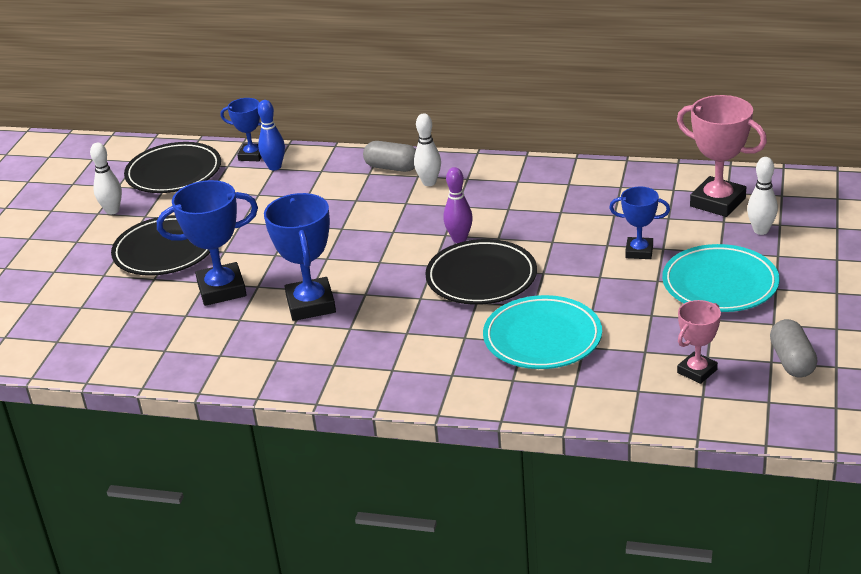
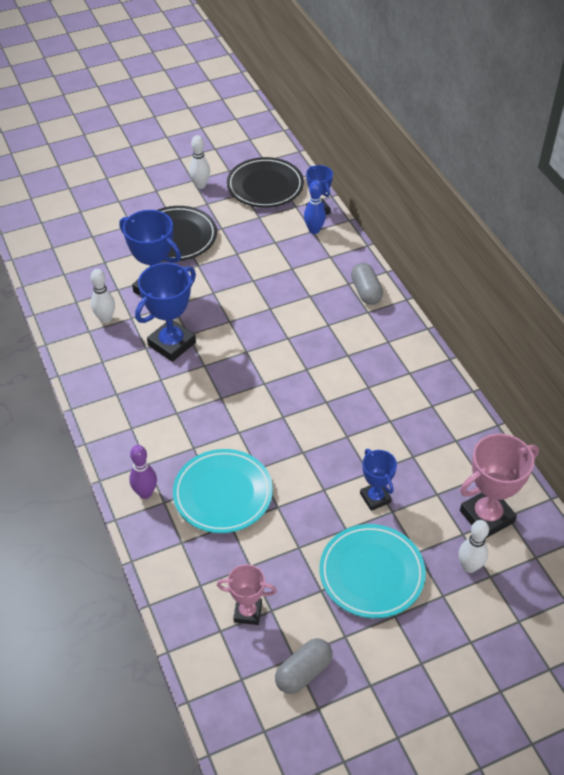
camera: 50 degrees right, 15 degrees up
white bowling pin [414,113,441,186] -> white bowling pin moved to [91,269,115,323]
black plate [425,239,537,305] -> none
purple bowling pin [443,167,473,243] -> purple bowling pin moved to [129,445,157,499]
pink trophy [677,95,767,217] -> pink trophy turned 60 degrees clockwise [460,434,539,539]

